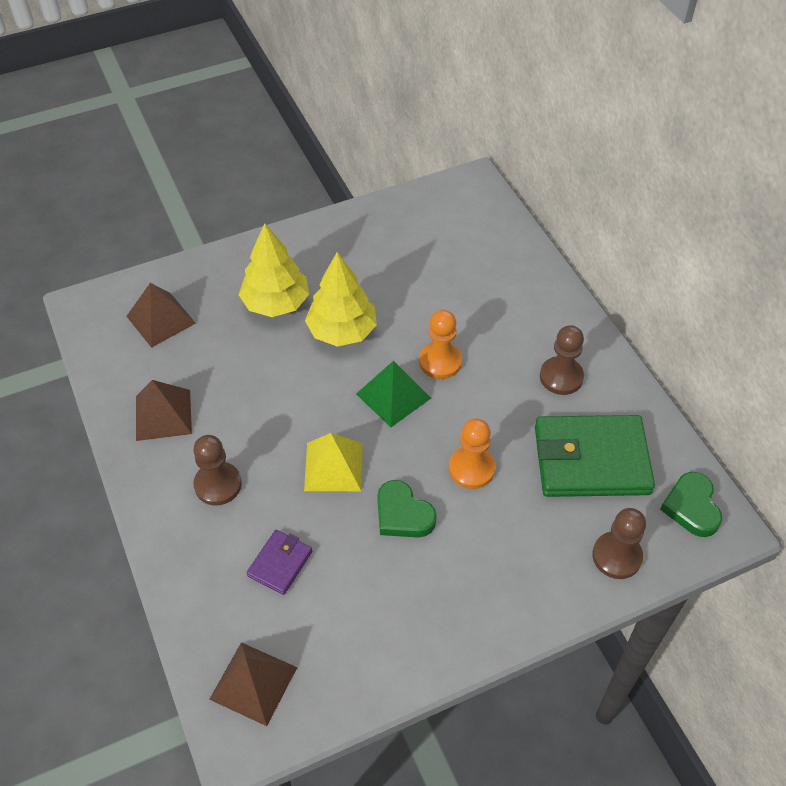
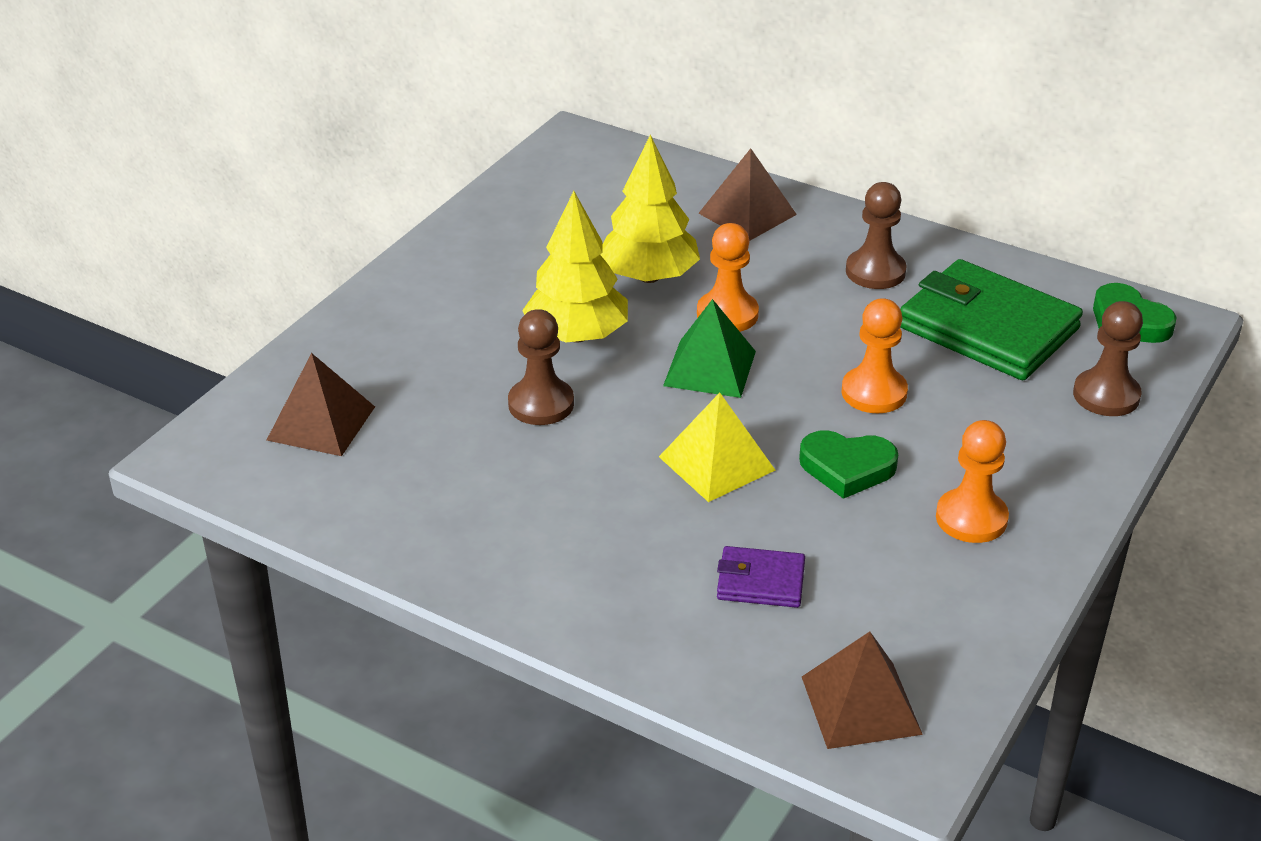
camera: 35 degrees left, 15 degrees down
brown pyramid [136,380,192,441] -> brown pyramid moved to [698,148,797,241]
brown pawn [193,435,242,506] -> brown pawn moved to [508,309,574,425]
yellow tree [239,223,309,317] -> yellow tree moved to [600,135,700,283]
purple wallet [247,530,312,595] -> purple wallet turned 75 degrees counterclockwise [717,546,805,608]
green wallet [535,415,655,497] -> green wallet turned 75 degrees clockwise [900,259,1083,380]
none -> orange pawn [936,420,1009,543]

